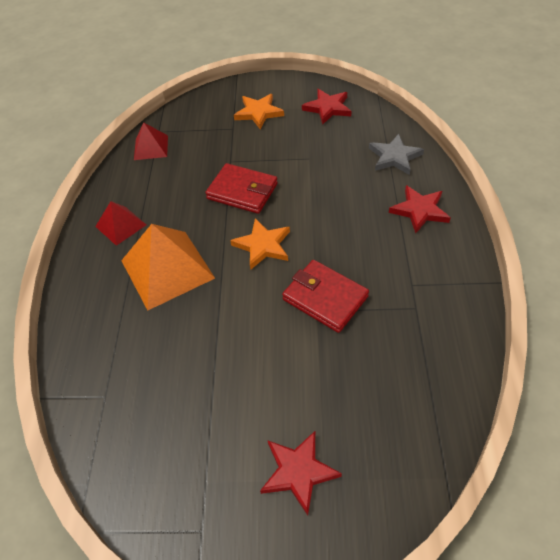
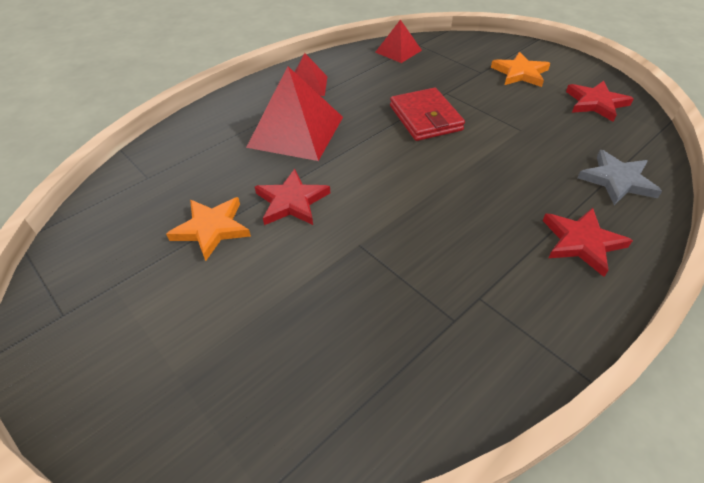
camera: 45 degrees right, 5 degrees down
orange pyramid [121,224,215,310] -> red pyramid [246,66,343,161]
orange star [230,218,290,270] -> orange star moved to [166,197,251,261]
red star [260,431,342,516] -> red star moved to [255,169,330,225]
red wallet [282,260,369,333] -> none

